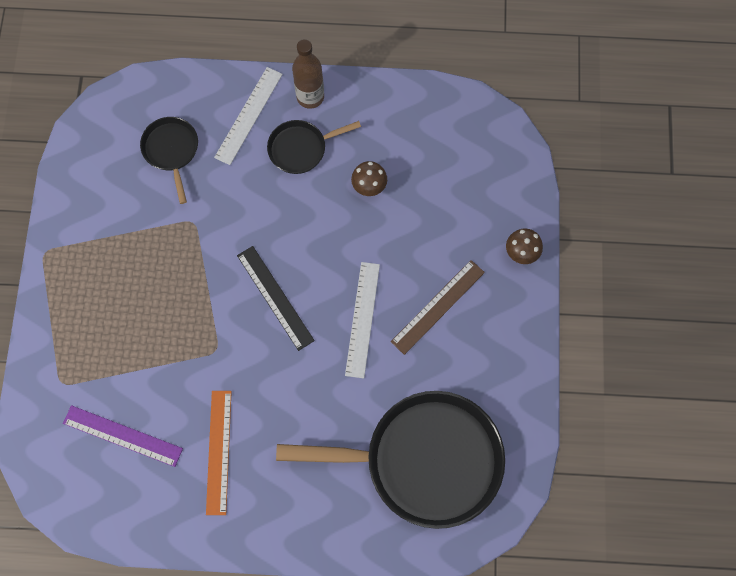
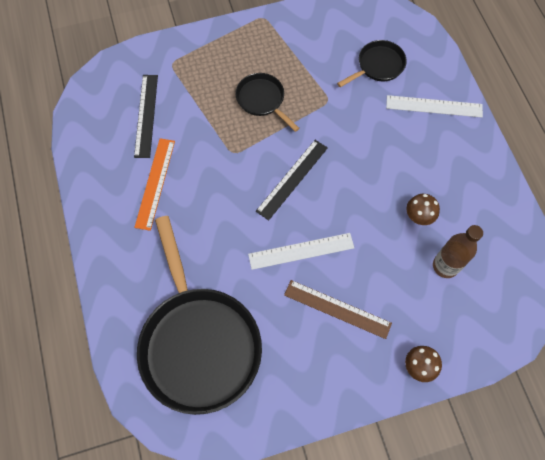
camera: 70 degrees right, 5 degrees down
purple ruler [63,405,183,467] -> black ruler [134,75,158,158]
orange ruler [206,391,232,515] -> orange ruler turned 60 degrees counterclockwise [134,138,175,231]
black pan [267,120,361,174] -> black pan moved to [235,73,300,132]
brown bottle [292,39,324,109] -> brown bottle moved to [433,225,483,278]

